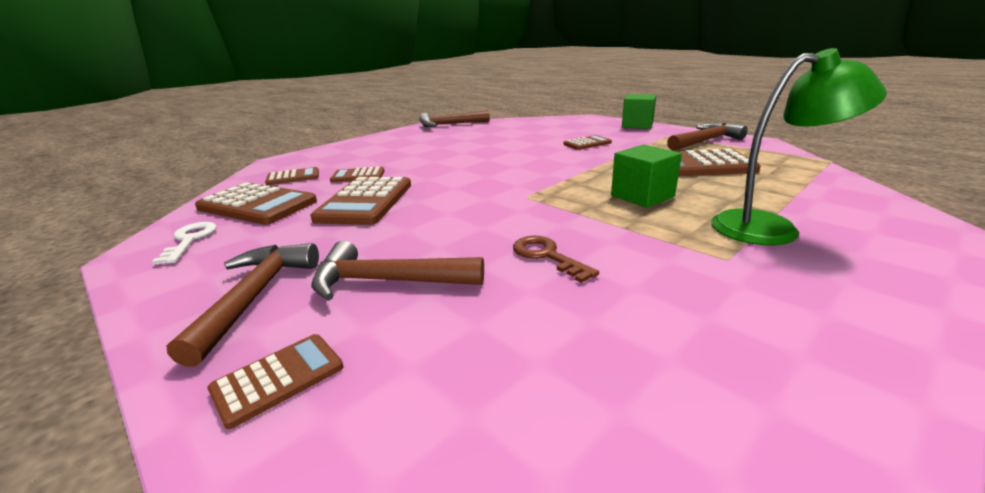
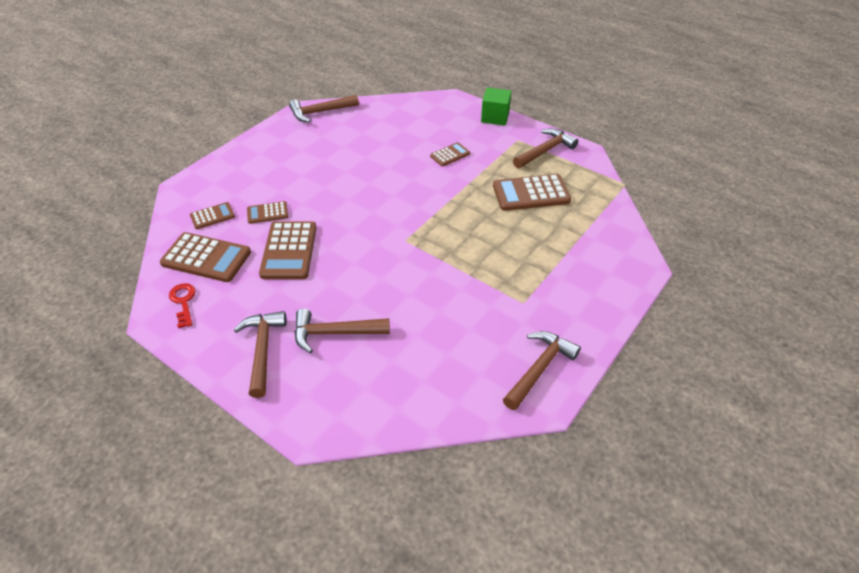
camera: 10 degrees left, 20 degrees up
white key [152,222,217,265] -> red key [169,283,196,328]
brown calculator [207,334,344,429] -> none
brown key [513,236,599,283] -> none
green cube [611,144,682,208] -> none
green lamp [711,48,887,245] -> none
none -> brown hammer [503,331,581,410]

